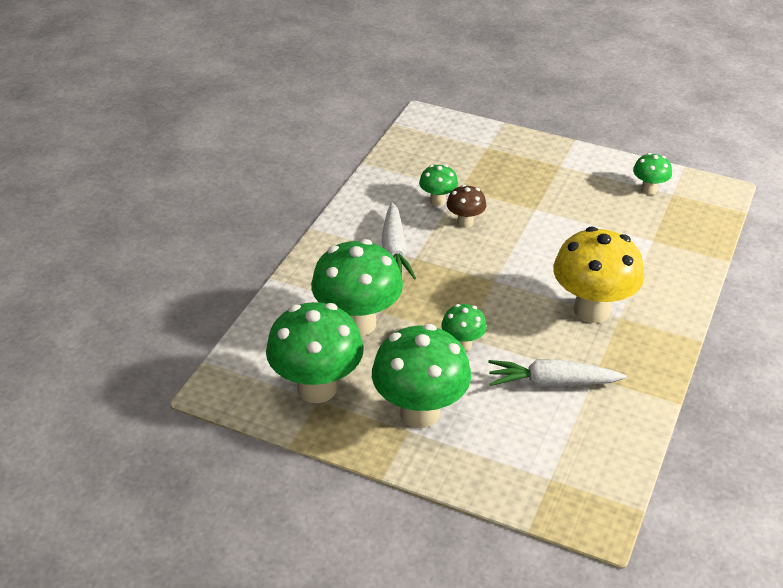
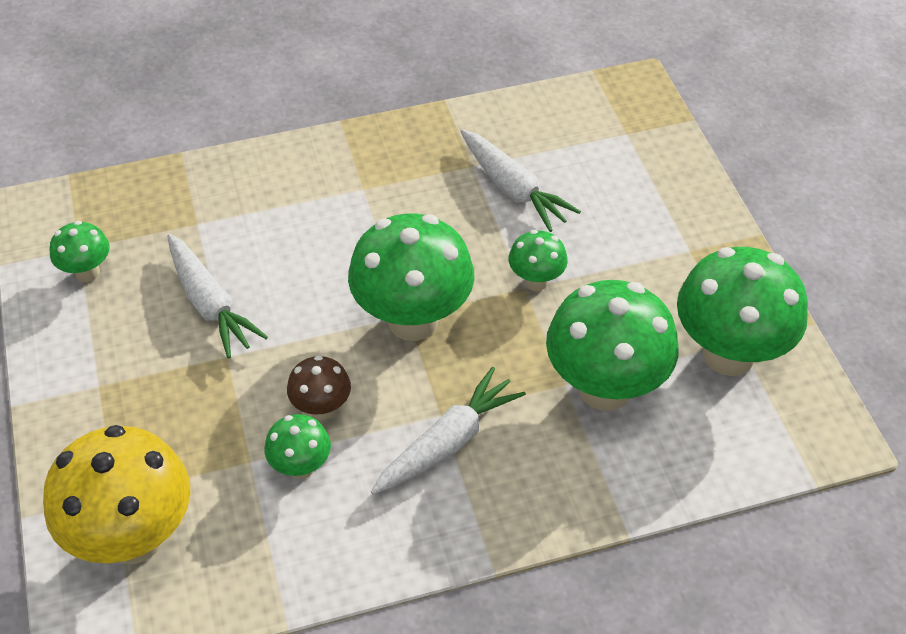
camera: 130 degrees left, 10 degrees up
green mushroom [372,324,471,428] -> green mushroom moved to [348,213,474,341]
yellow mushroom [553,227,644,323] -> yellow mushroom moved to [43,425,190,564]
none -> white carrot [167,234,268,358]

